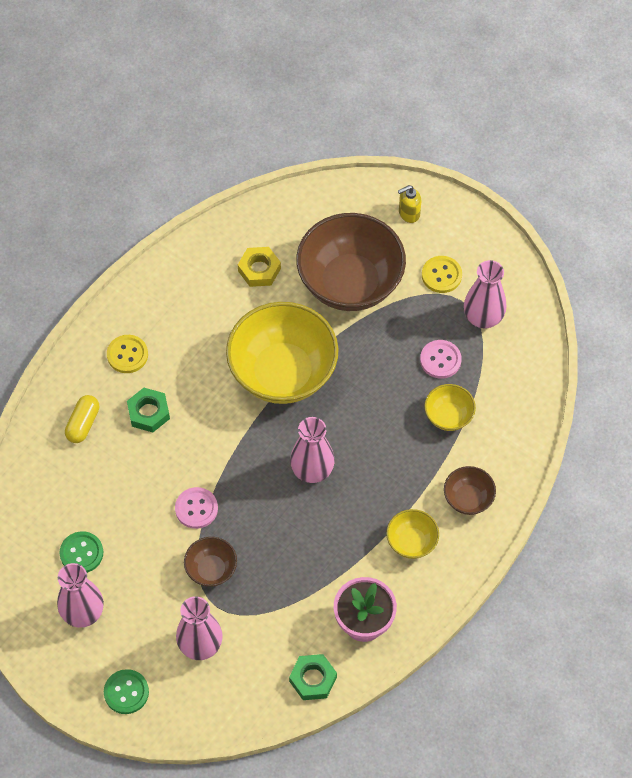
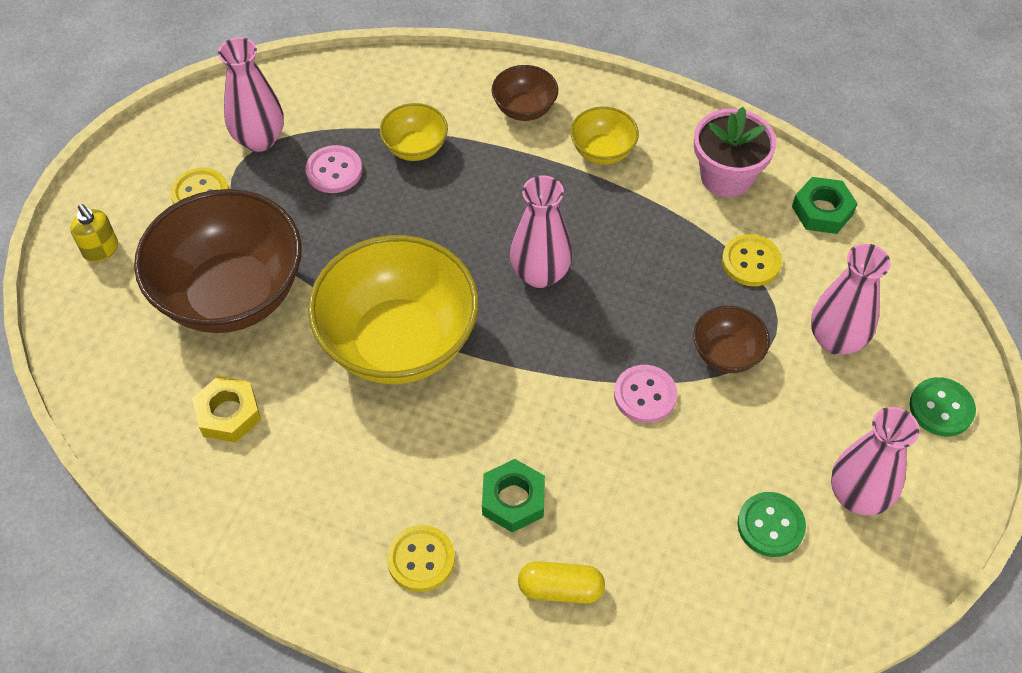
camera: 105 degrees left, 5 degrees down
none -> yellow button [722,234,782,286]

